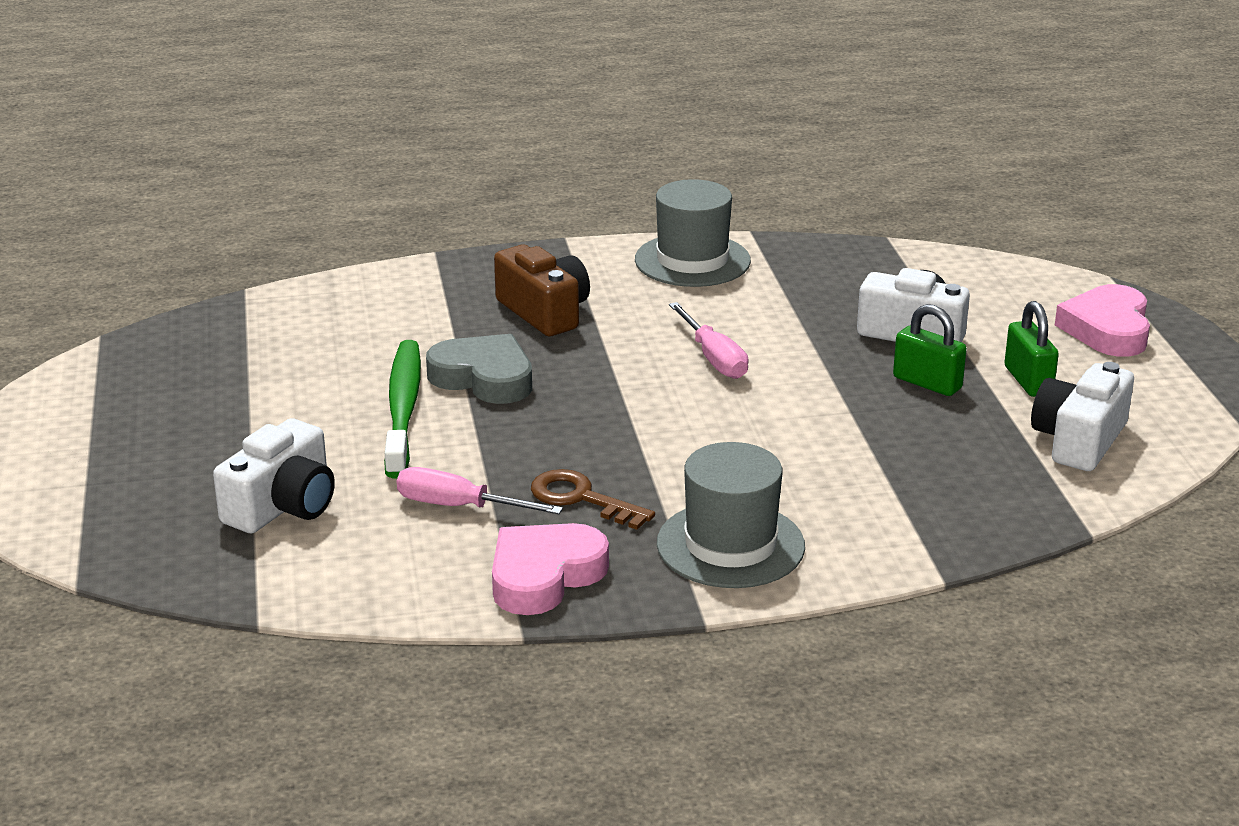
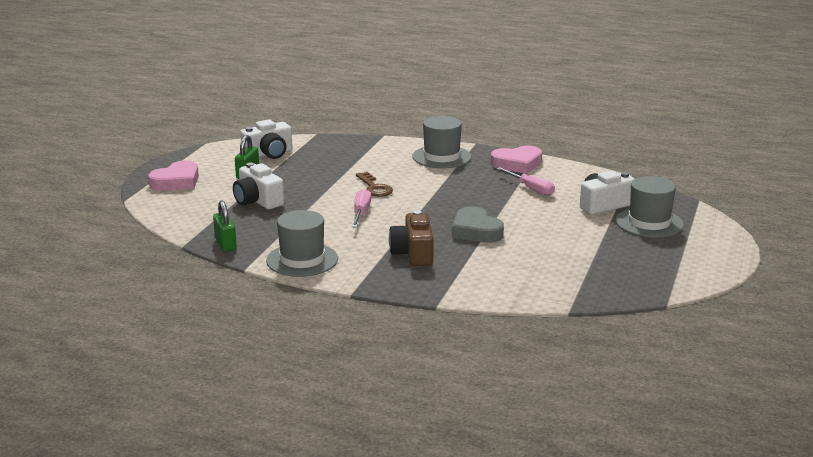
camera: 150 degrees left, 5 degrees down
green toothbrush [384,340,421,478] -> none
brown key [531,469,655,530] -> brown key moved to [356,172,393,197]
green padlock [893,304,967,396] -> green padlock moved to [213,201,237,252]
none -> grey hat [616,176,684,238]

